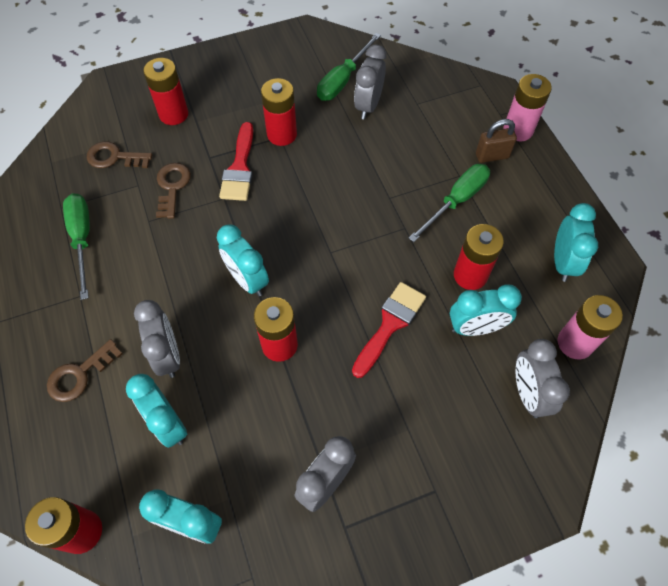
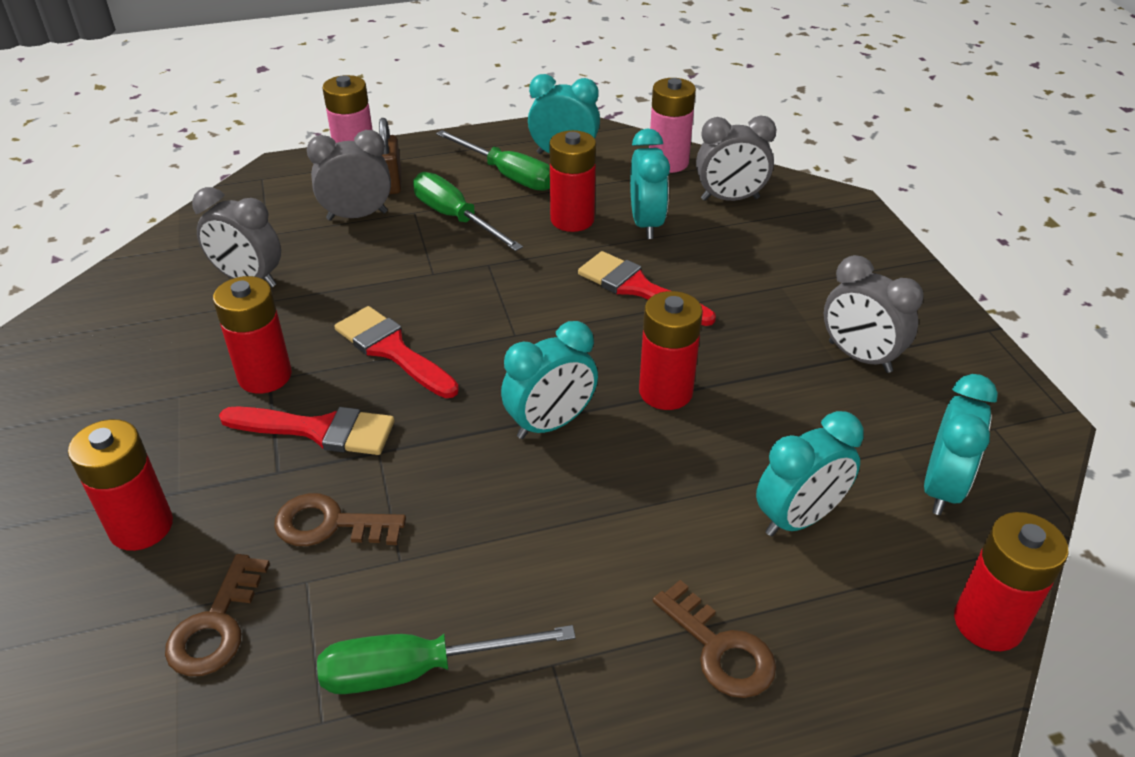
camera: 85 degrees left, 20 degrees down
grey clock [134,300,180,378] -> grey clock moved to [307,130,391,221]
green screwdriver [317,33,381,101] -> green screwdriver moved to [436,130,550,191]
none -> red brush [334,306,459,398]

